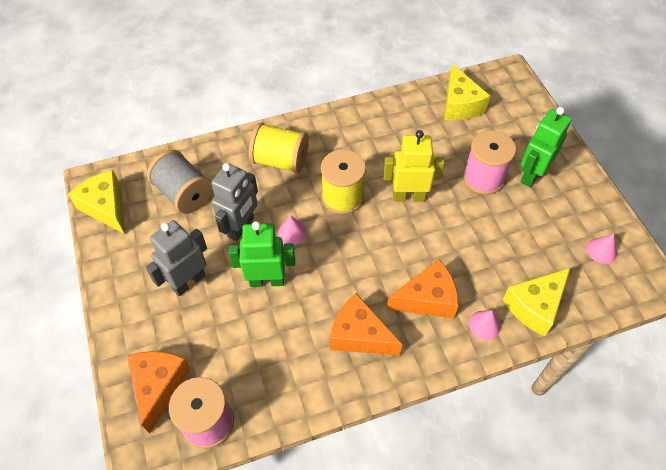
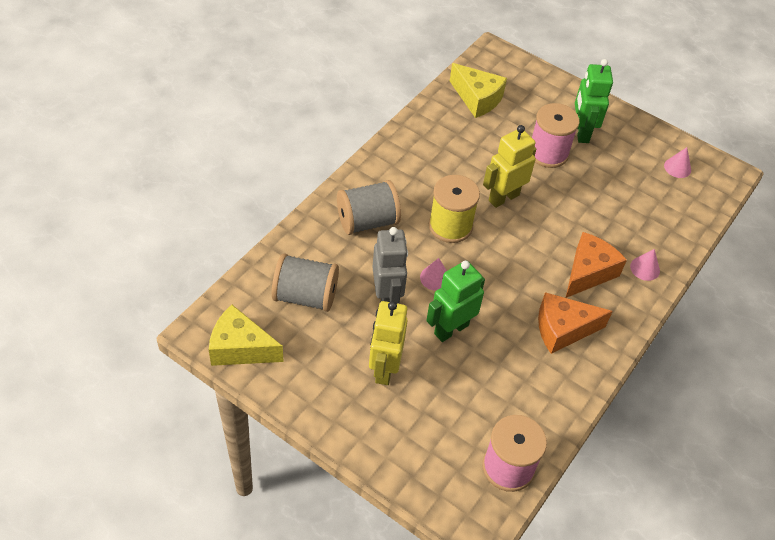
camera: 40 degrees left, 5 degrees down
orange cheese [127,351,191,433] -> none
grey robot [146,220,207,296] -> yellow robot [369,301,408,385]
yellow spool [249,122,309,174] -> grey spool [337,180,401,235]
yellow cheese [503,268,570,336] -> none

